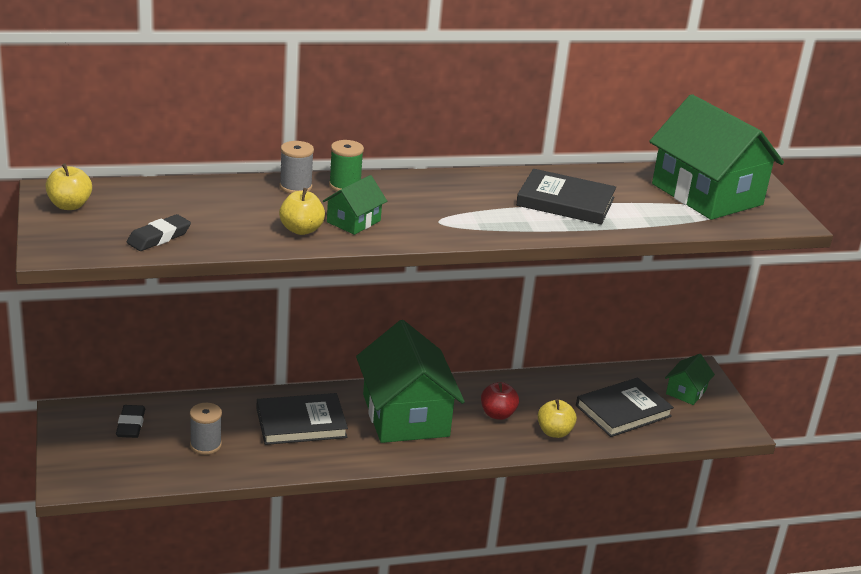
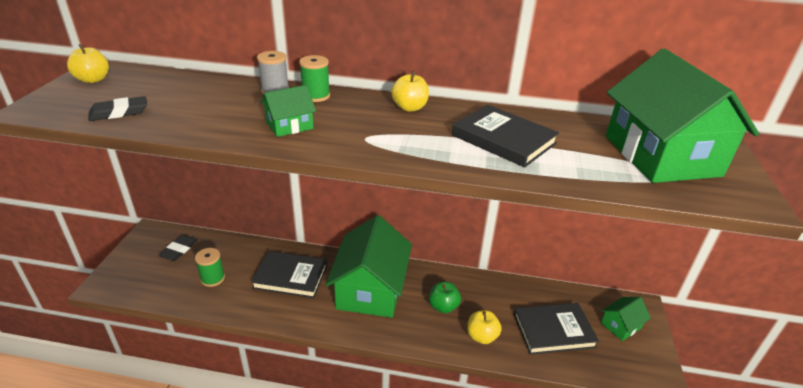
camera: 25 degrees right, 5 degrees up
grey spool [190,403,222,455] -> green spool [195,248,225,287]
yellow apple [279,188,325,235] -> yellow apple moved to [391,71,429,112]
red apple [481,382,519,420] -> green apple [429,282,461,313]

